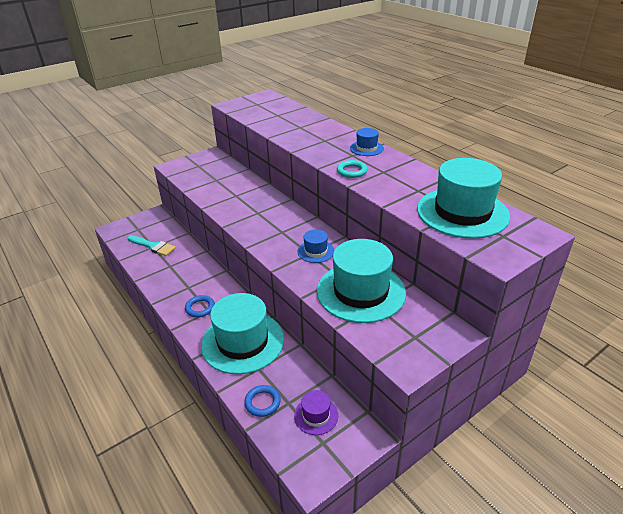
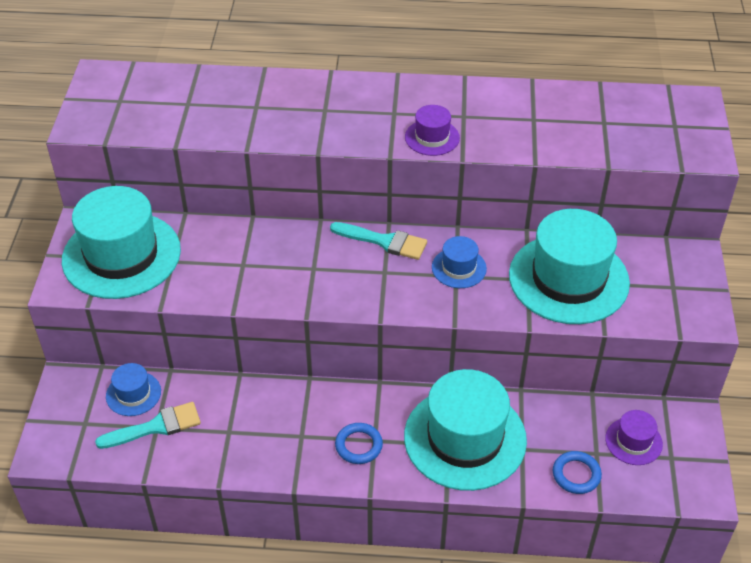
camera: 50 degrees left, 10 degrees up
turquoise ring [337,160,367,178] -> purple hat [405,105,460,156]
blue hat [350,128,384,156] -> blue hat moved to [106,363,161,416]
turquoise hat [417,158,510,239] -> turquoise hat moved to [62,186,181,299]
none -> turquoise brush [330,222,427,260]

